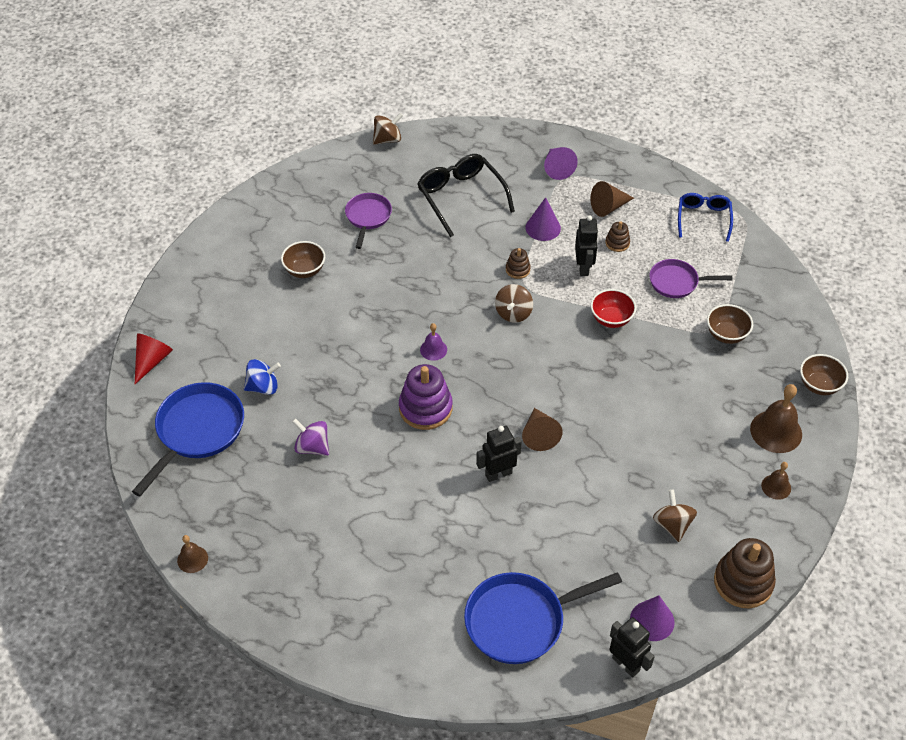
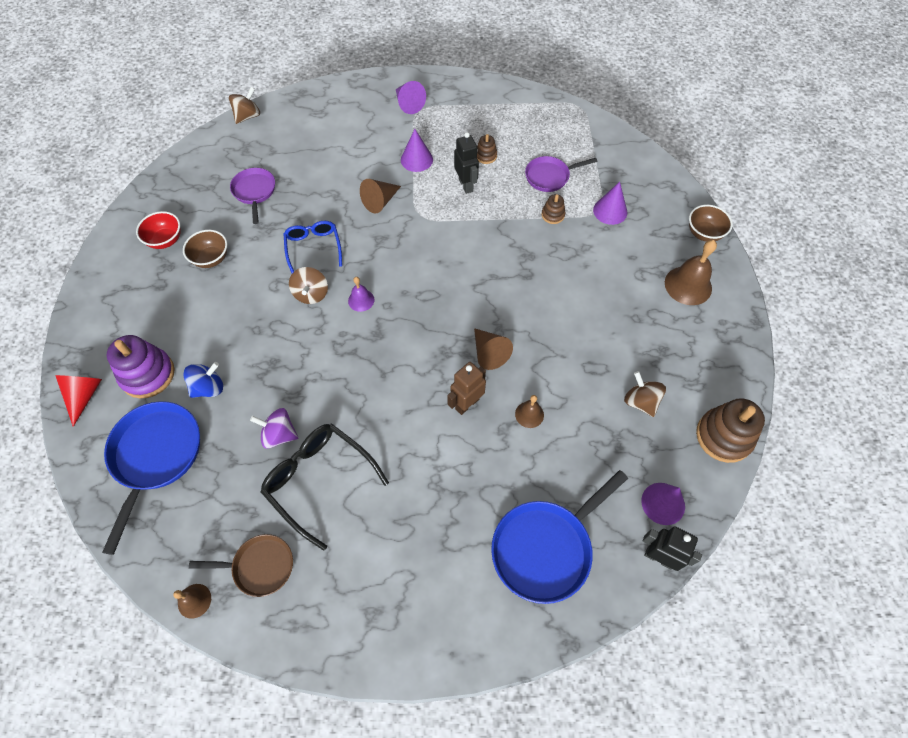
camera: 20 degrees left, 10 degrees up
purple stacking toy [399,364,453,430] -> purple stacking toy moved to [107,335,175,398]
black glasses [417,154,515,237] -> black glasses moved to [261,424,389,551]
black robot [476,426,522,482] -> brown robot [447,362,486,415]
brown spinning top [495,284,533,323] -> brown spinning top moved to [289,267,328,304]
brown stacking toy [506,248,531,279] -> brown stacking toy moved to [542,194,565,224]
brown cone [590,181,634,217] -> brown cone moved to [360,179,401,214]
red bowl [591,289,636,328] -> red bowl moved to [136,211,181,249]
blue glasses [678,193,733,242] -> blue glasses moved to [283,221,342,273]
brown bowl [707,304,753,344] -> purple cone [593,182,627,225]
brown bell [761,462,791,500] -> brown bell moved to [515,395,544,428]
none -> brown pan [189,534,293,597]

